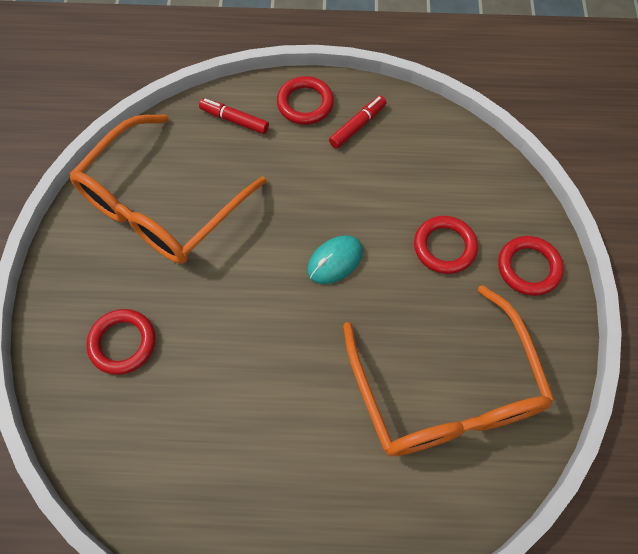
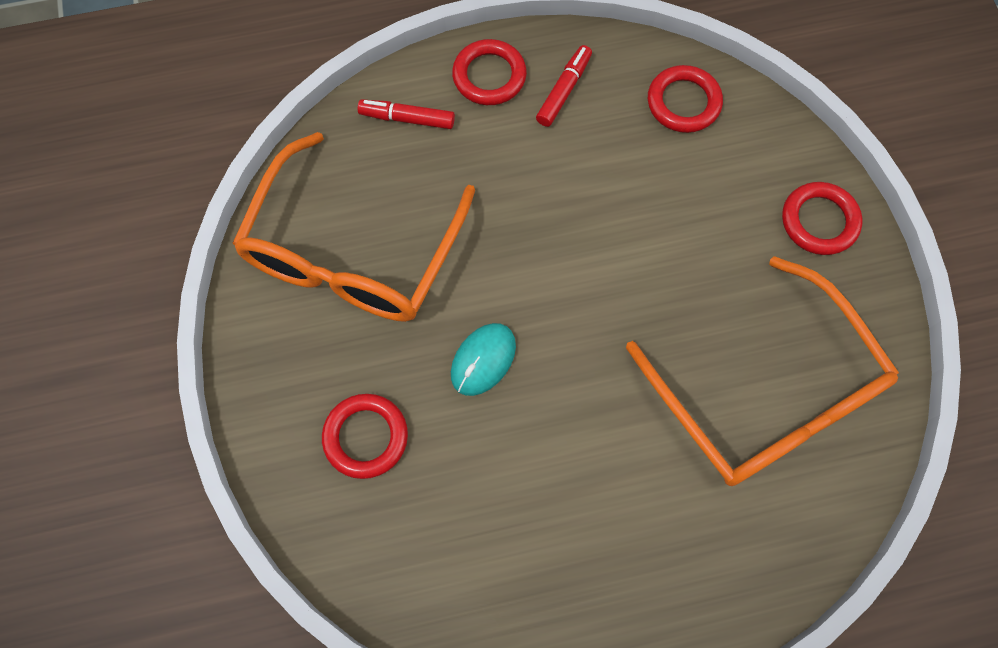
camera: 15 degrees left, 5 degrees up
turquoise mouse [307,236,363,284] -> turquoise mouse moved to [451,323,516,396]
red ring [414,216,478,274] -> red ring moved to [648,65,723,133]

